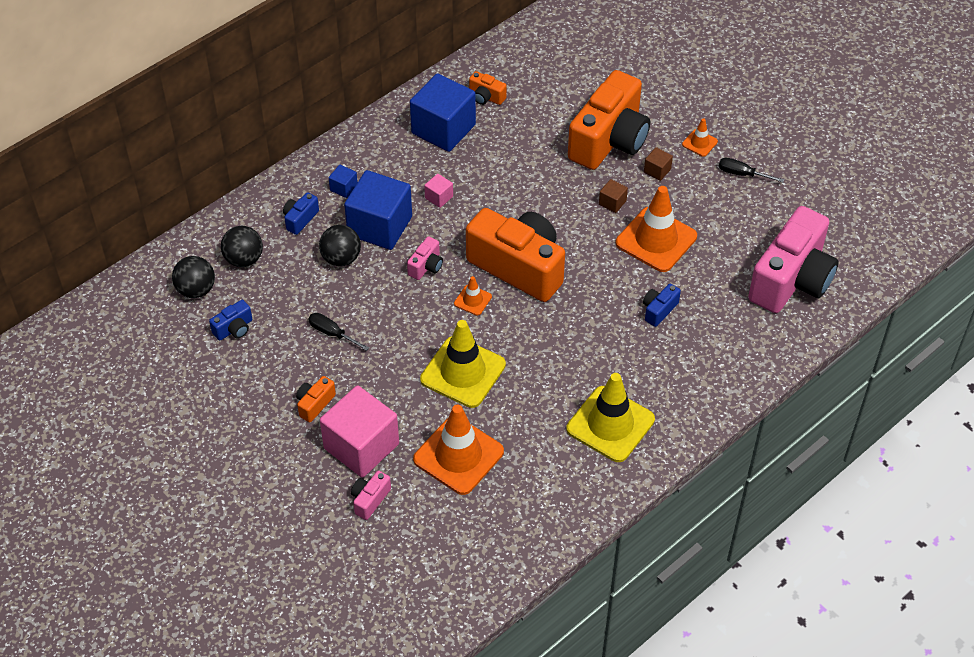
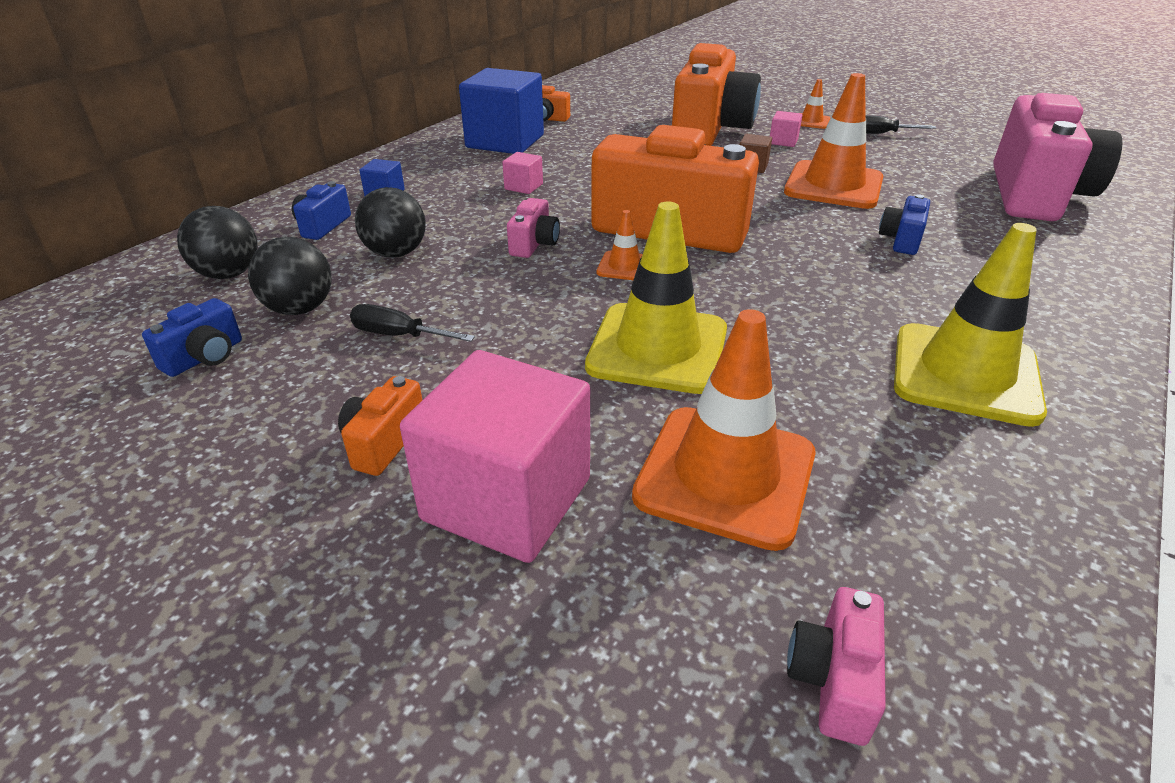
camera: 15 degrees left, 15 degrees down
black ball [172,256,215,298] -> black ball moved to [248,237,332,315]
blue cube [344,170,412,250] -> none
pink camera [351,471,391,520] -> pink camera moved to [787,587,886,746]
brown cube [644,147,673,181] -> pink cube [770,111,803,147]

